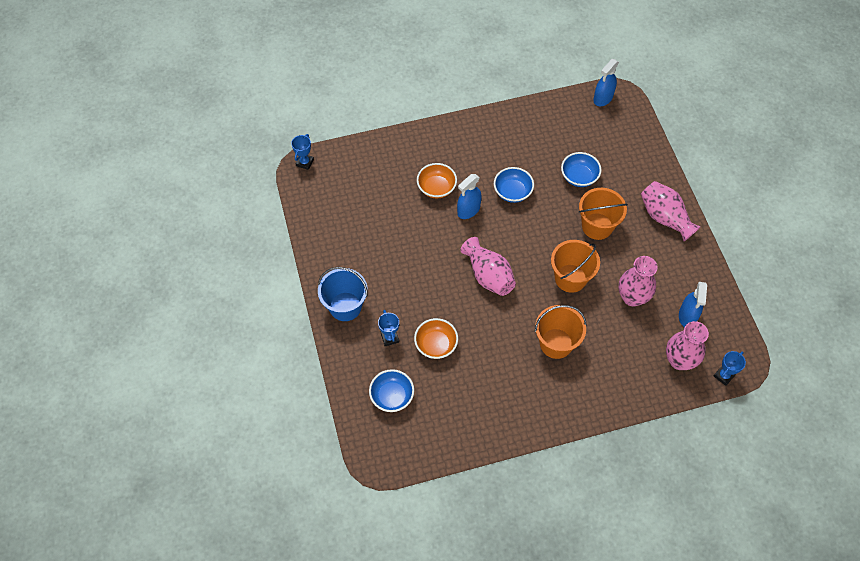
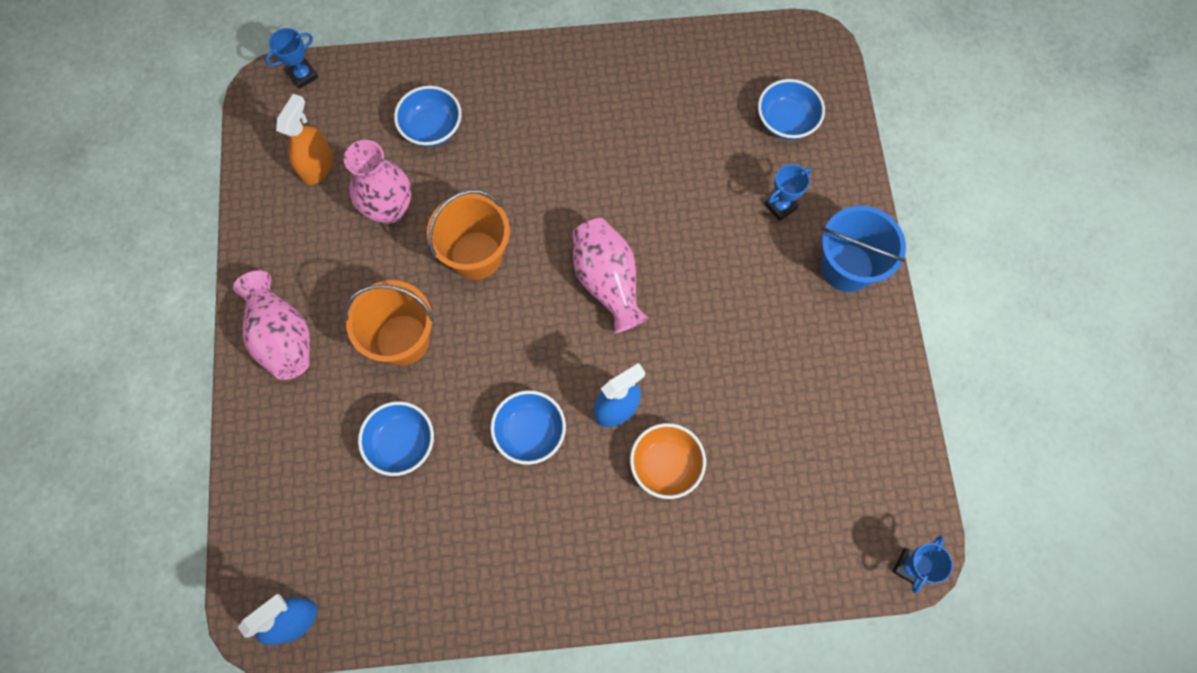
camera: 170 degrees left, 10 degrees up
blue trophy [378,310,399,346] -> blue trophy turned 60 degrees clockwise [765,164,812,221]
orange bowl [414,318,458,359] -> none
orange bucket [535,305,587,359] -> none
pink vase [666,321,709,370] -> none
blue spray bottle [679,282,707,327] -> orange spray bottle [276,94,333,185]
none -> blue bowl [394,86,462,147]

